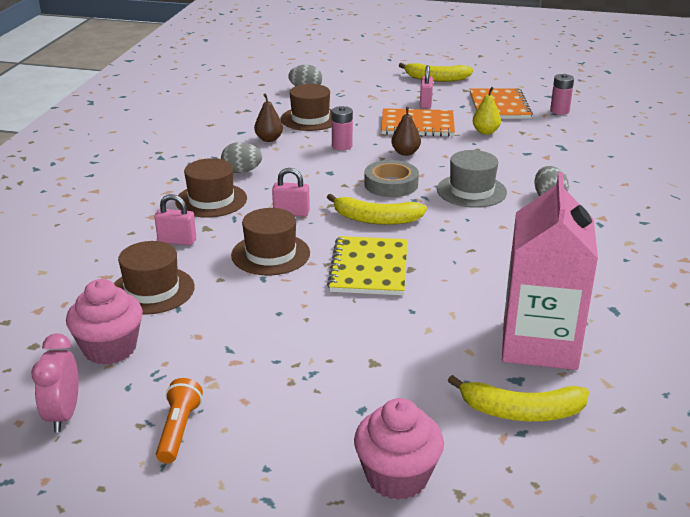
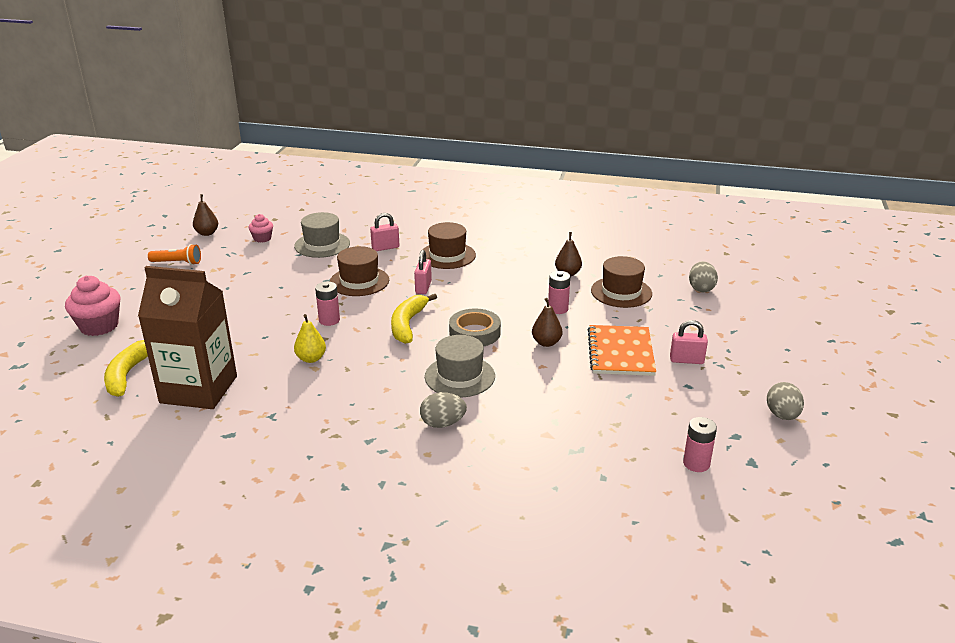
camera: 90 degrees right, 0 degrees up
pink clock [31,333,79,433] -> brown pear [193,194,218,236]
pink cupcake [66,279,143,365] -> pink cupcake [248,214,273,243], size x0.56
brown hat [114,241,195,315] -> grey hat [294,212,350,258]
pink padlock [155,194,196,245] -> pink padlock turned 60 degrees clockwise [370,213,399,251]
grey egg [221,142,262,173] -> grey egg moved to [767,382,804,420]
yellow notebook [327,236,407,295] -> pink battery [315,282,340,326]
yellow banana [399,63,473,82] -> none
orange notebook [470,88,533,119] -> none
yellow pear [473,87,501,135] -> yellow pear moved to [294,314,326,363]
pink carton [502,172,598,370] -> brown carton [138,266,237,409]

